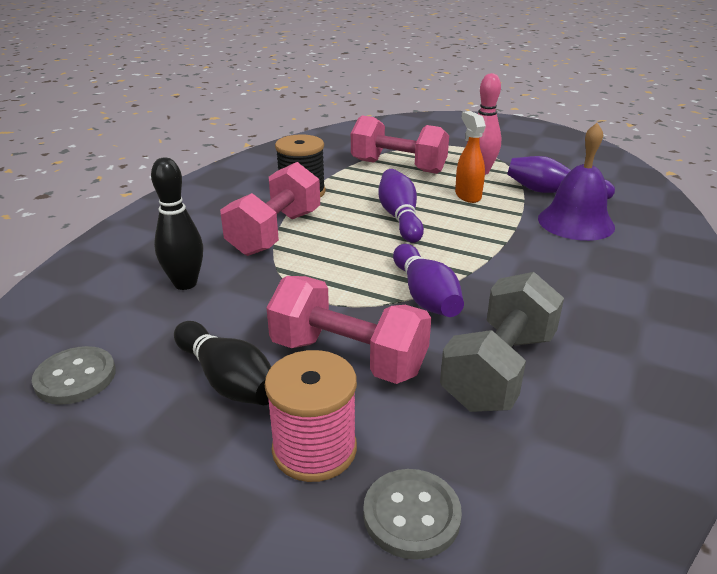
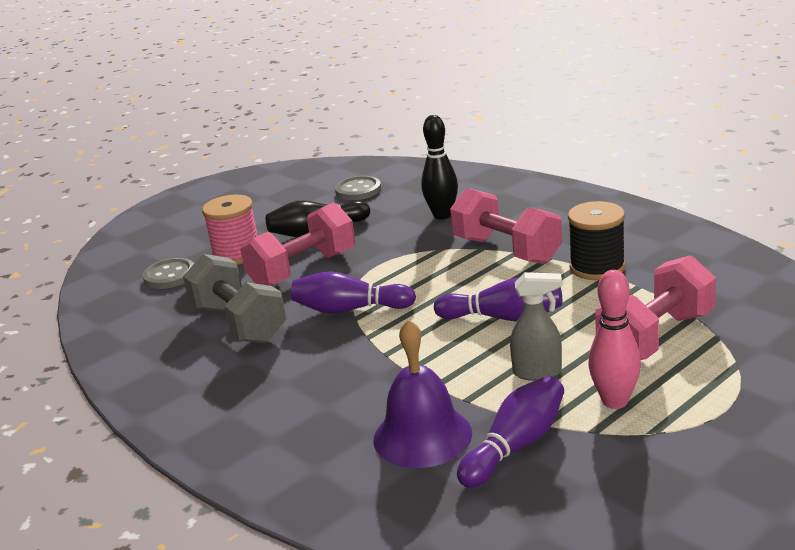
camera: 115 degrees right, 5 degrees down
orange spray bottle [455,111,486,203] -> grey spray bottle [510,272,562,381]

